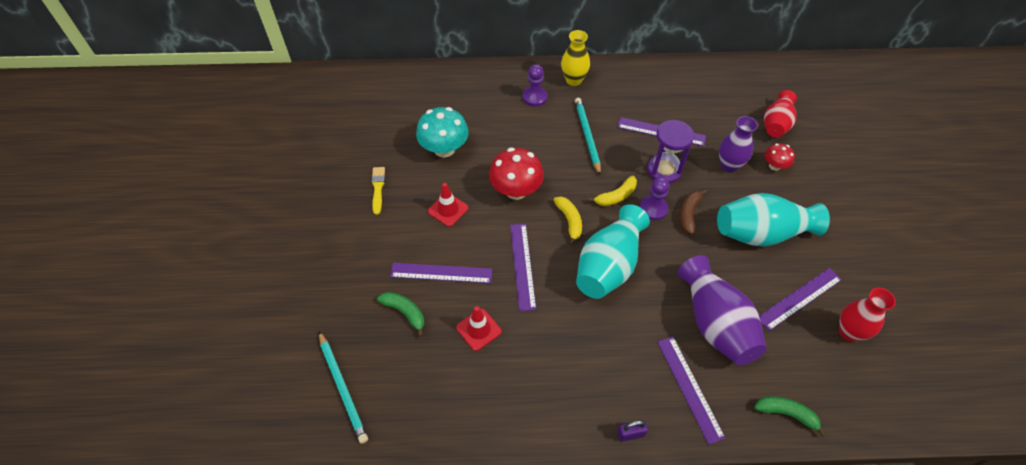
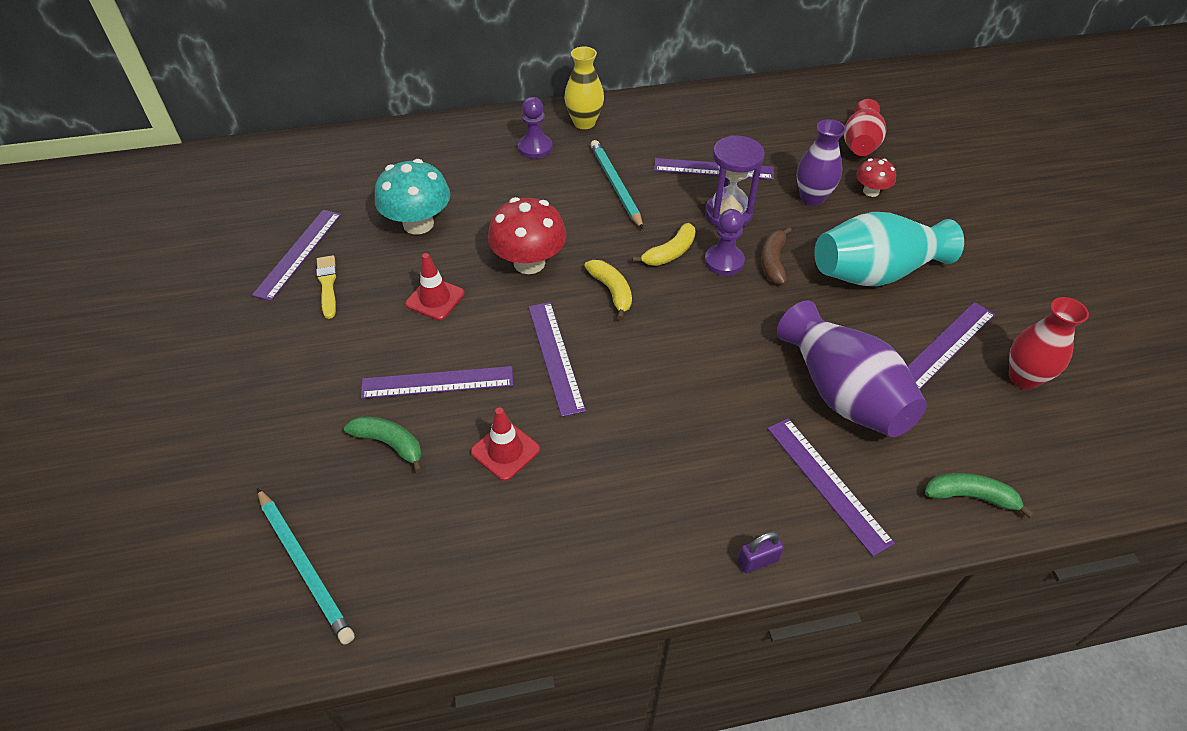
camera: 10 degrees left, 5 degrees down
turquoise vase [576,204,650,299] -> none
none -> purple ruler [252,210,341,301]

